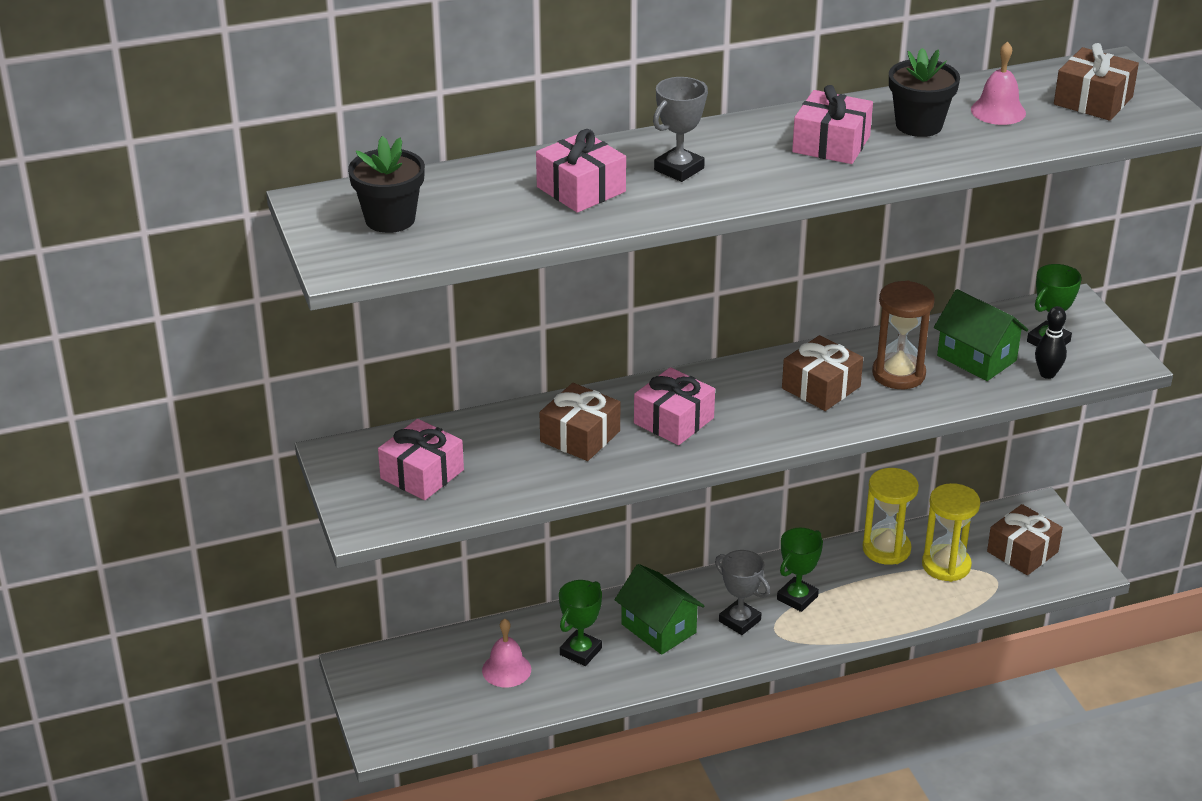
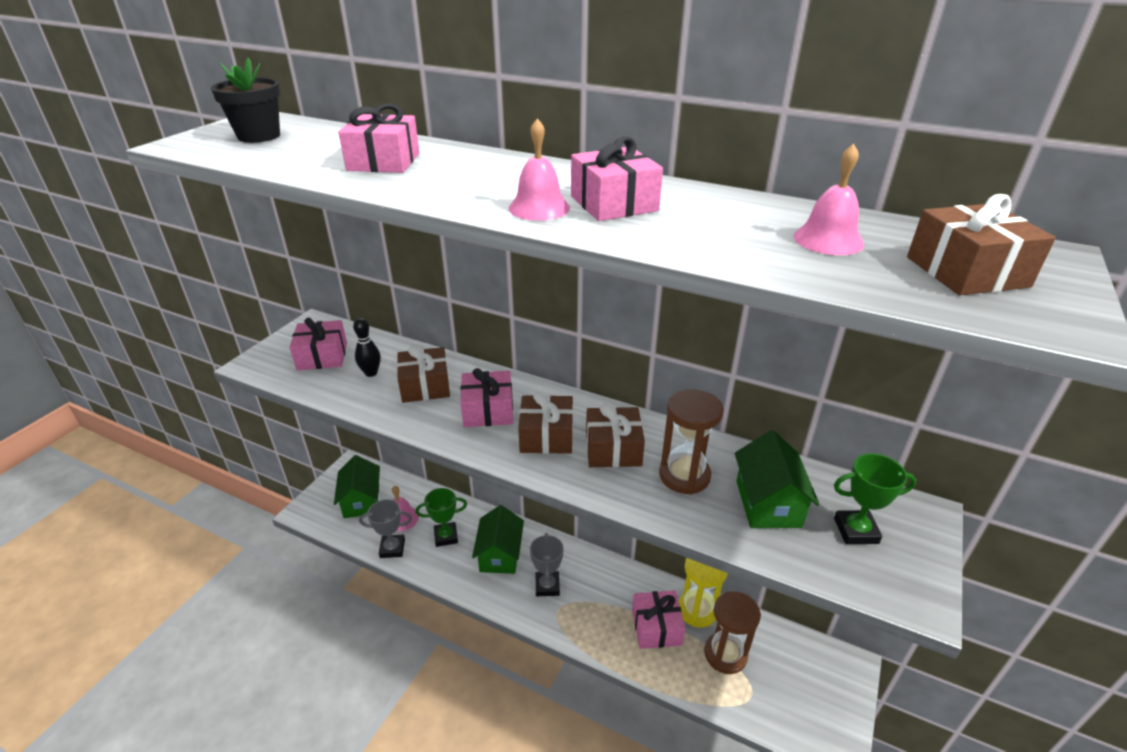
camera: 45 degrees right, 0 degrees up
grey trophy [653,77,708,182] -> grey trophy moved to [359,499,412,558]
green trophy [777,528,823,612] -> none
black flower pot [889,48,960,137] -> none
yellow hourglass [922,483,980,582] -> brown hourglass [704,591,761,674]
brown gift [987,504,1063,575] -> brown gift moved to [518,392,573,454]
black bowling pin [1035,306,1067,379] -> black bowling pin moved to [353,318,381,377]
none -> green house [334,455,380,518]
none -> pink bell [509,118,570,221]
none -> pink gift [632,590,686,649]

